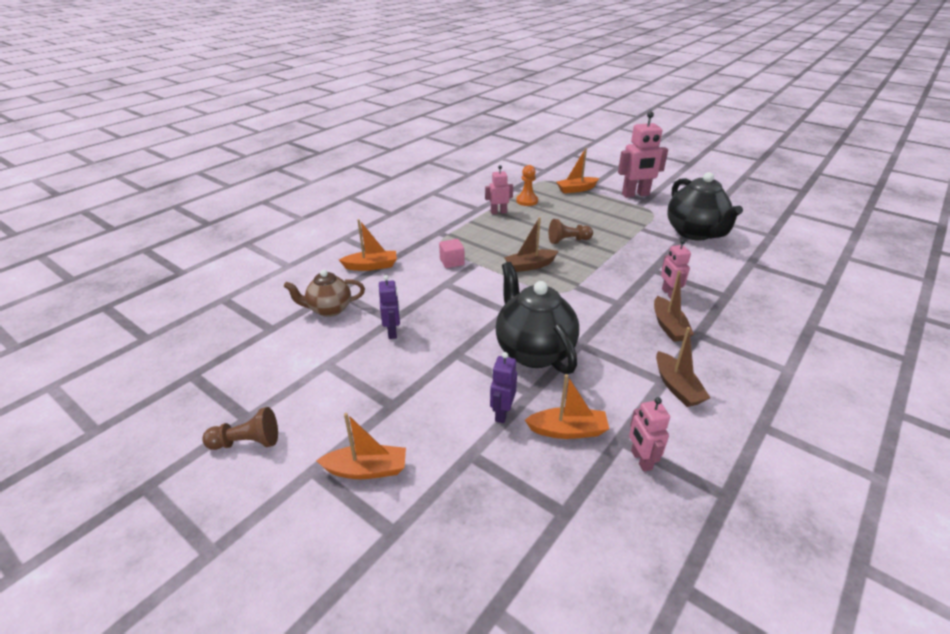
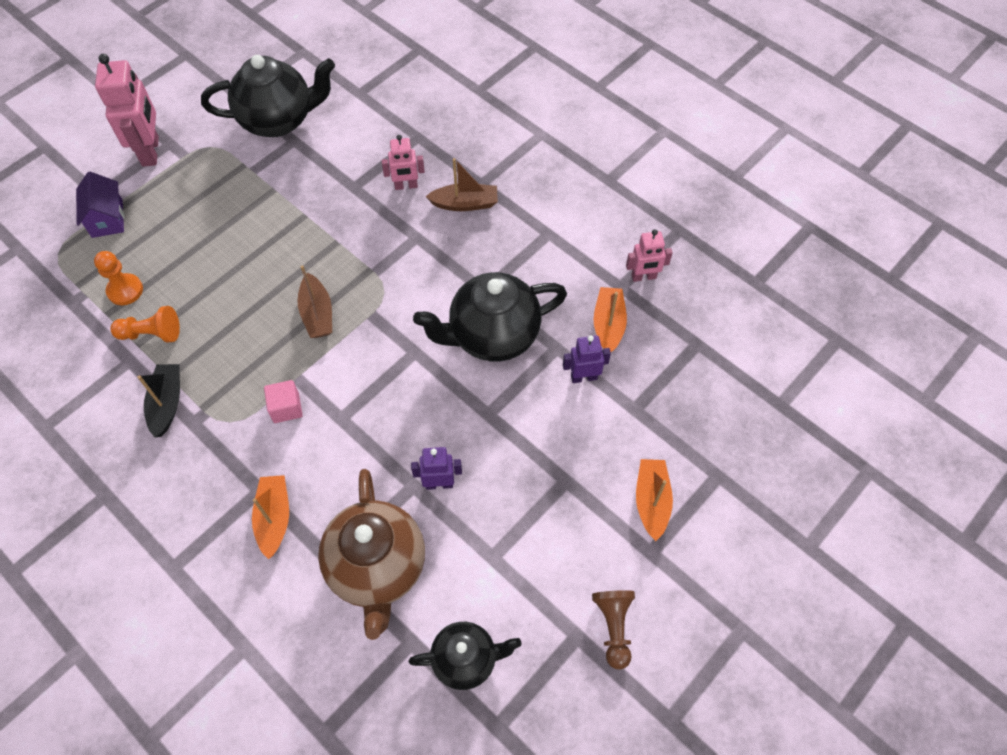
camera: 85 degrees left, 25 degrees up
brown teapot [284,270,365,317] -> brown teapot [318,469,425,640], size x1.66
pink robot [485,165,513,214] -> orange pawn [110,306,180,343]
purple robot [490,352,517,423] -> purple robot turned 150 degrees clockwise [563,335,611,383]
brown pawn [549,219,593,244] -> none
orange boat [556,148,599,193] -> purple house [76,171,124,238]
brown boat [656,327,710,407] -> none
none -> black boat [137,364,180,438]
none -> black teapot [409,622,521,690]

